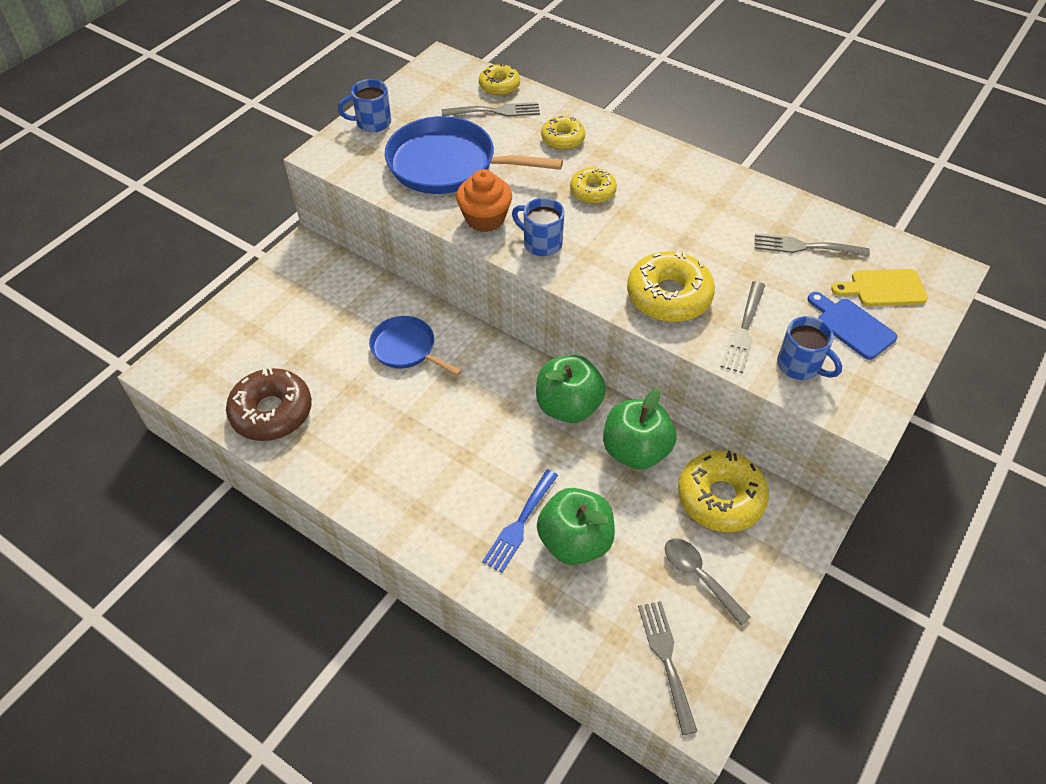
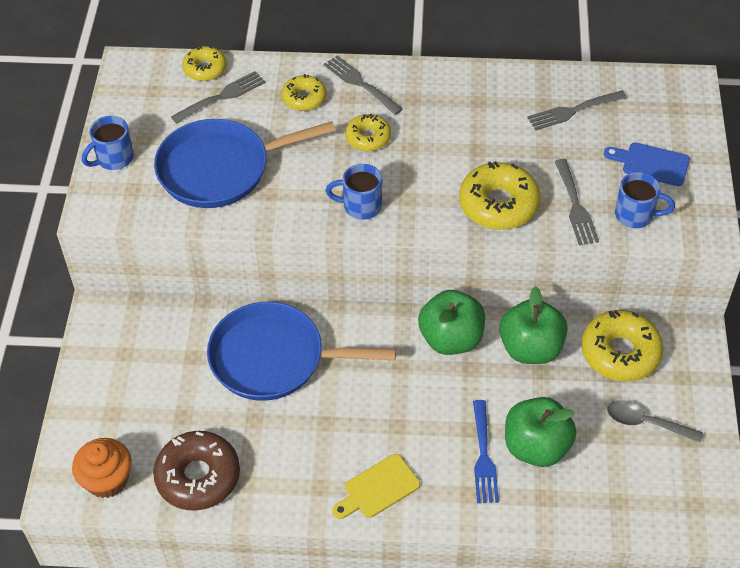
camera: 30 degrees left, 0 degrees up
blue pan [369,316,462,376] -> blue pan [207,302,396,401], size x1.73
orange cupcake [456,169,512,232] -> orange cupcake moved to [72,438,132,498]
grey fork [638,601,697,735] -> grey fork moved to [324,55,403,115]
yellow cutting board [831,269,928,306] -> yellow cutting board moved to [332,454,420,519]

